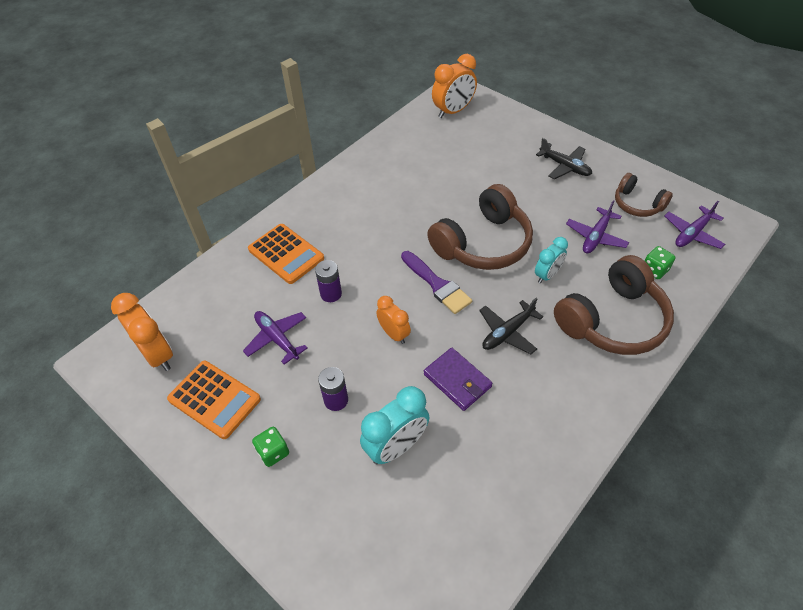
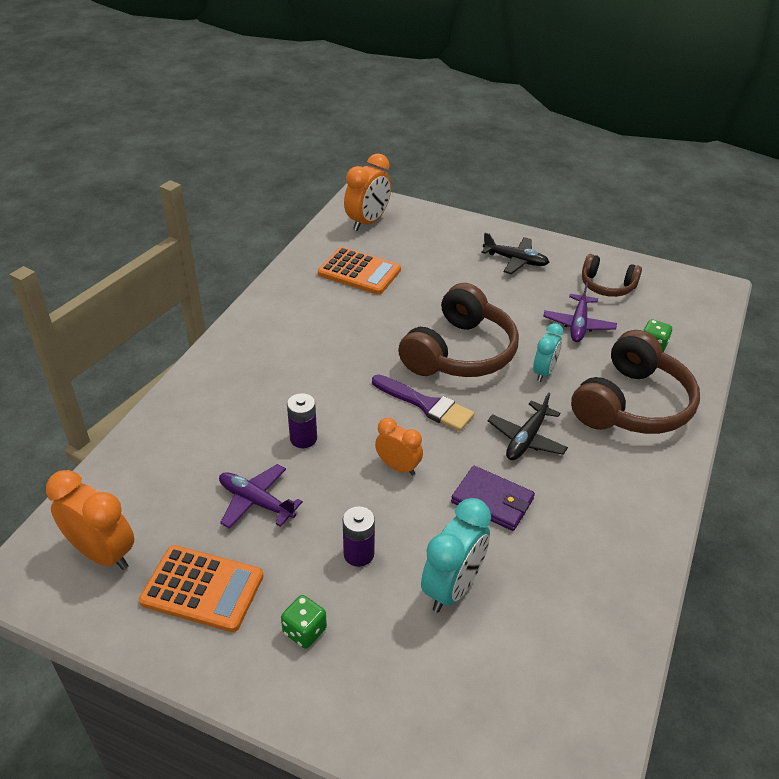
camera: 20 degrees left, 10 degrees down
orange calculator [248,224,324,284] -> orange calculator moved to [318,247,401,295]
purple plane [664,201,725,249] -> none

